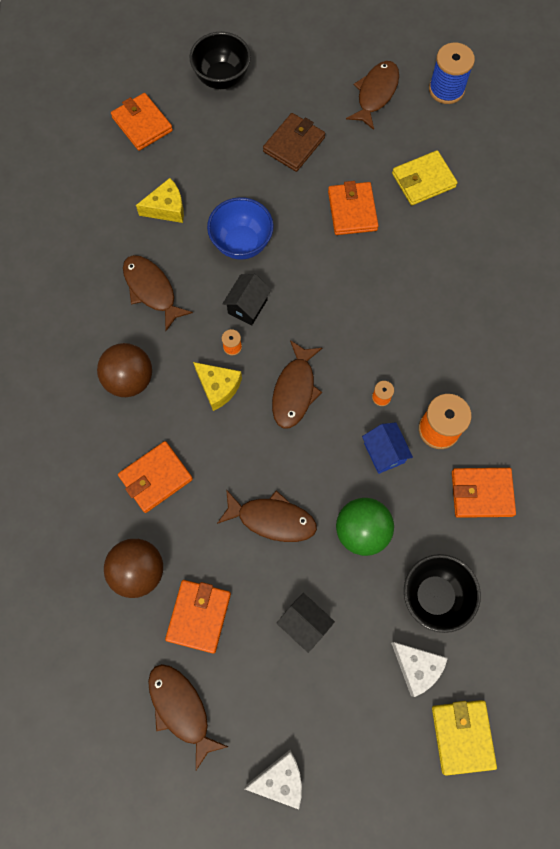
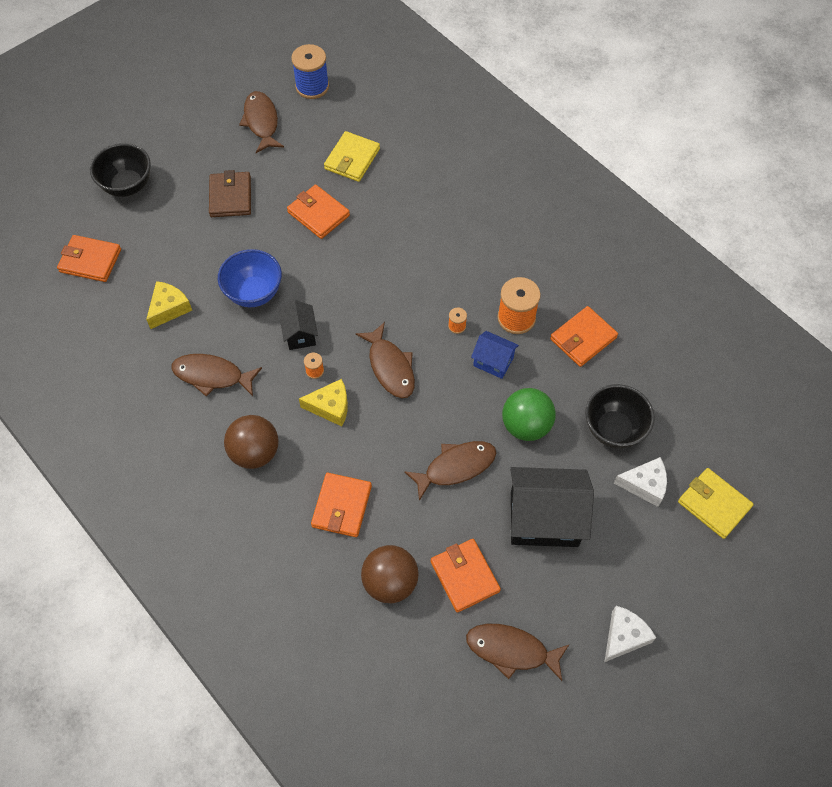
camera: 40 degrees left, 10 degrees down
black house [277,593,335,653] -> black house [510,467,594,547], size x1.92

